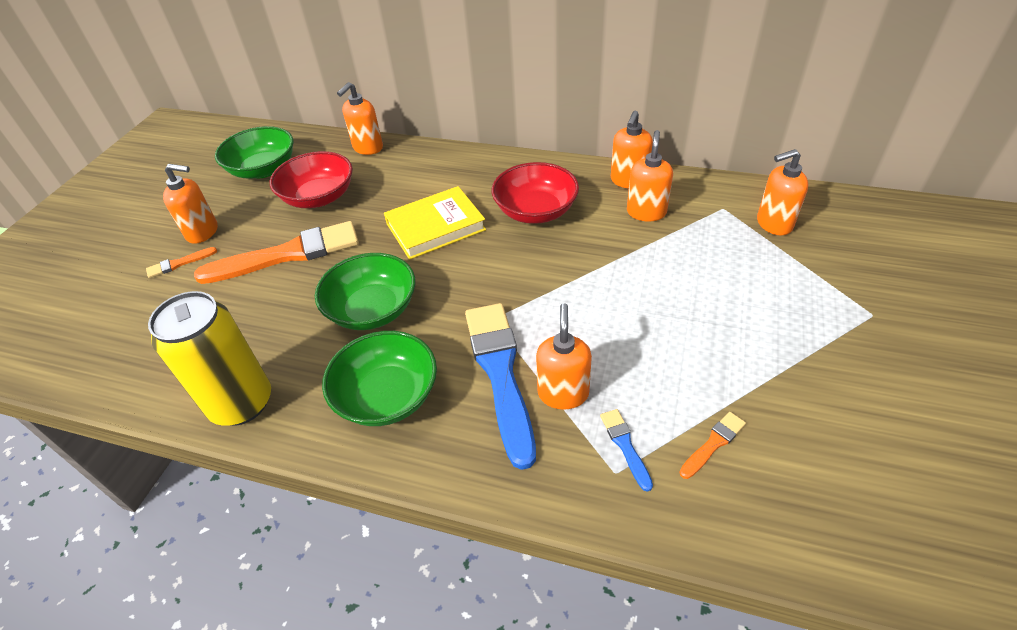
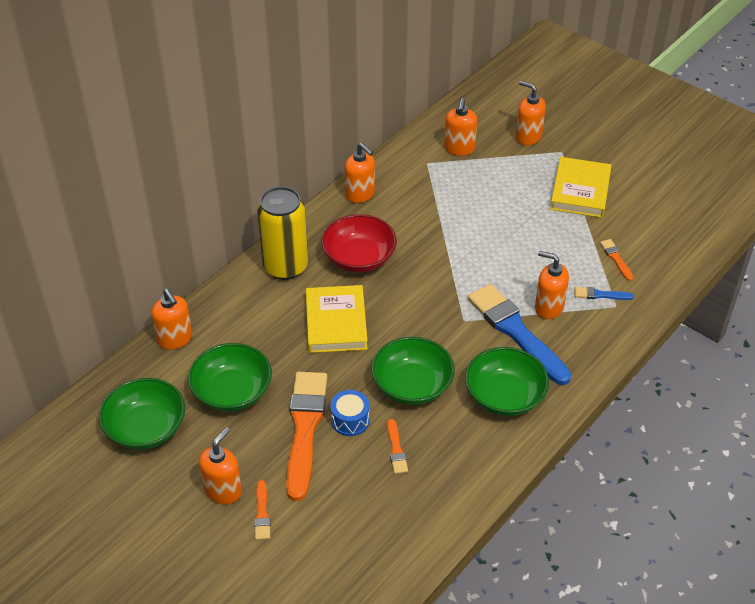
camera: 70 degrees left, 0 degrees up
yellow can [148,291,271,426] -> yellow can moved to [257,186,308,280]
red bowl [270,151,353,208] -> green bowl [188,343,272,412]
blue brush [465,303,536,470] -> blue brush turned 45 degrees clockwise [468,284,571,385]
orange soap dispenser [627,130,673,222] -> orange soap dispenser moved to [516,81,546,145]
none -> blue drum [330,390,370,436]
none -> orange brush [387,419,408,474]
none -> yellow book [550,157,611,218]

